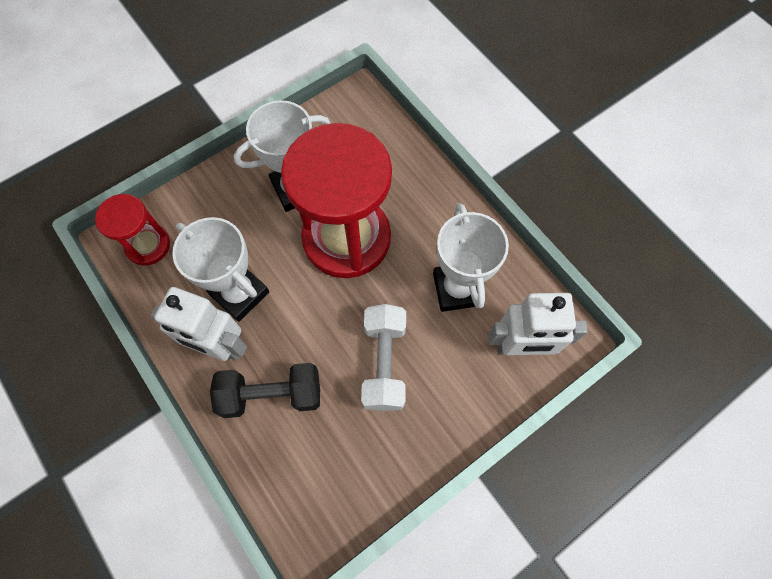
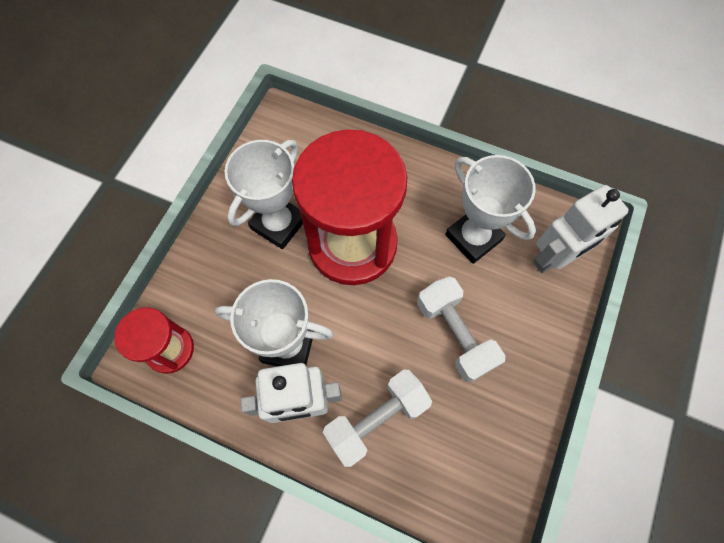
camera: 30 degrees left, 0 degrees up
black dumbbell [210,363,320,418] -> white dumbbell [323,370,432,467]

